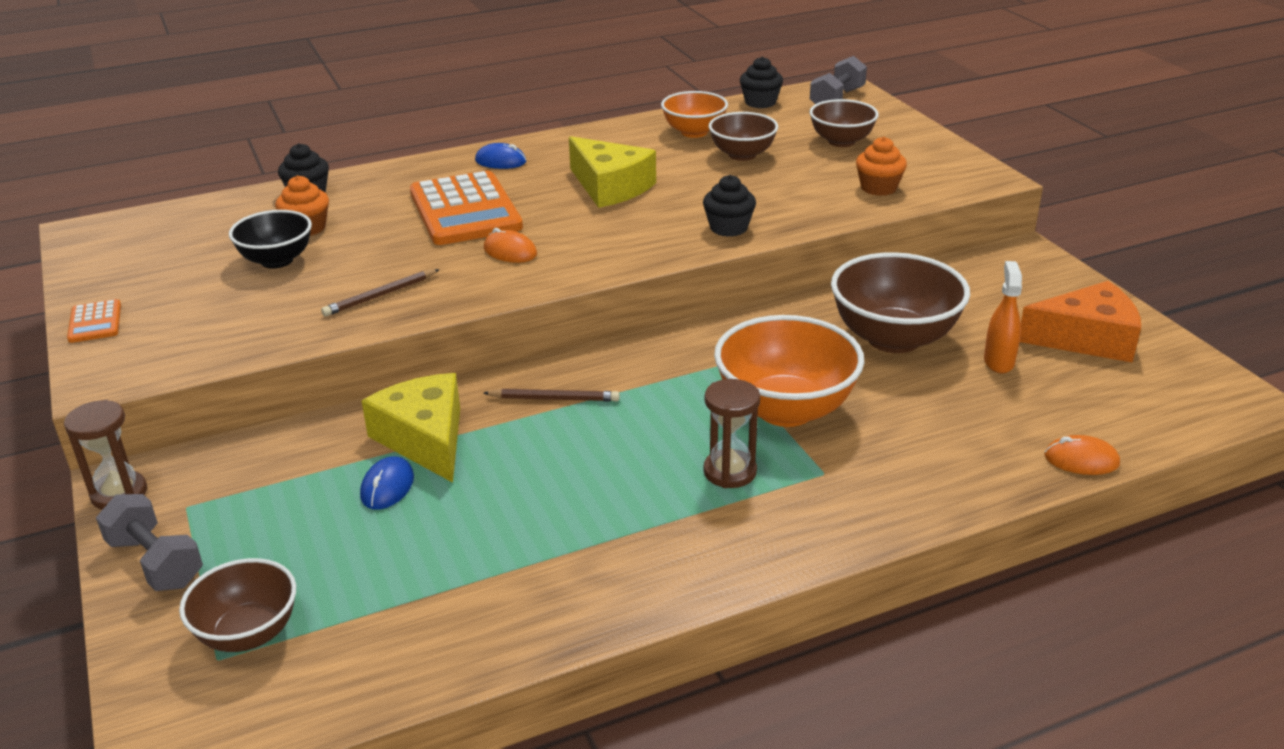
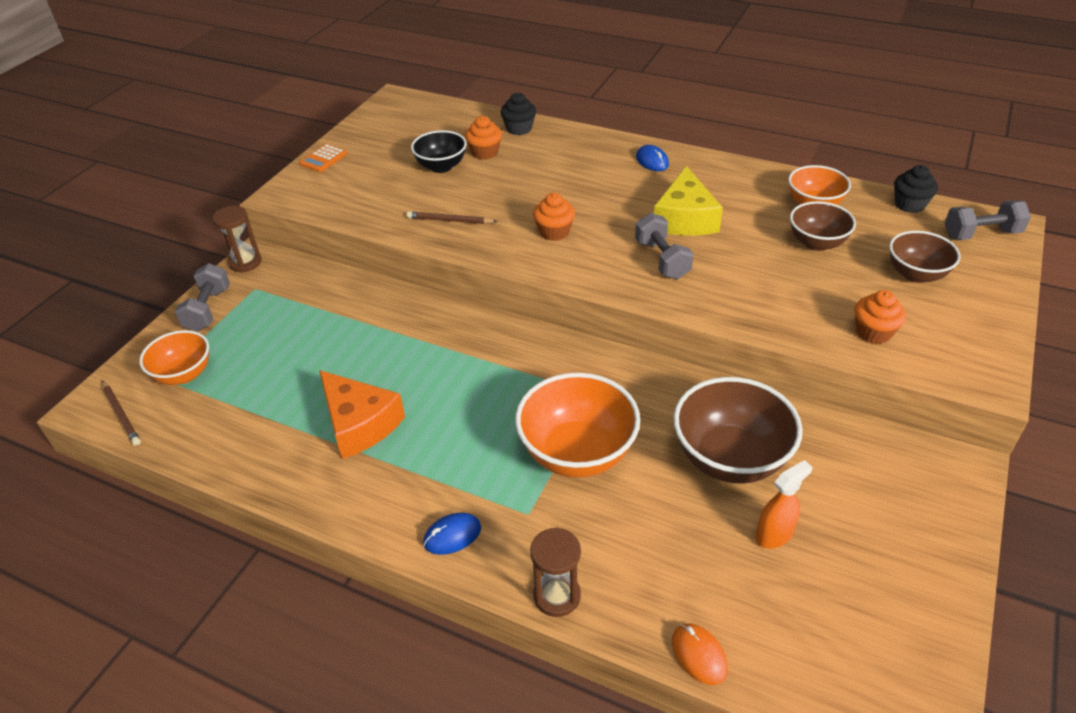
camera: 50 degrees right, 10 degrees up
brown bowl [179,558,296,652] -> orange bowl [139,330,209,385]
blue mouse [360,456,414,510] -> blue mouse moved to [423,513,481,555]
yellow cheese [362,373,460,483] -> none
orange calculator [410,170,523,245] -> none
brown pencil [483,389,620,402] -> brown pencil moved to [102,381,141,446]
orange mouse [484,228,537,263] -> orange cupcake [533,193,575,241]
black cupcake [703,175,756,237] -> none
brown hourglass [703,379,760,488] -> brown hourglass moved to [530,527,581,617]
orange cheese [1020,281,1141,363] -> orange cheese moved to [319,370,405,459]
none -> grey dumbbell [635,213,694,279]

